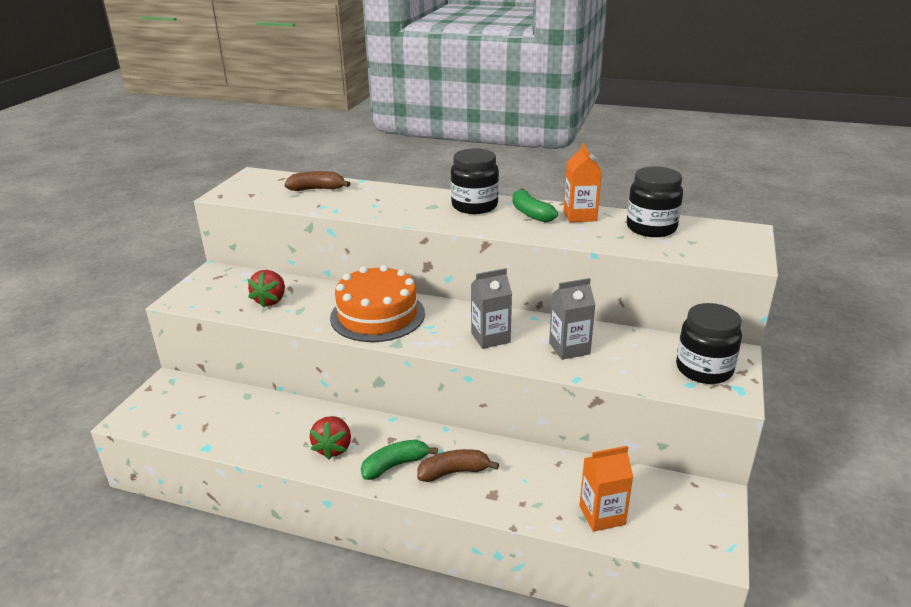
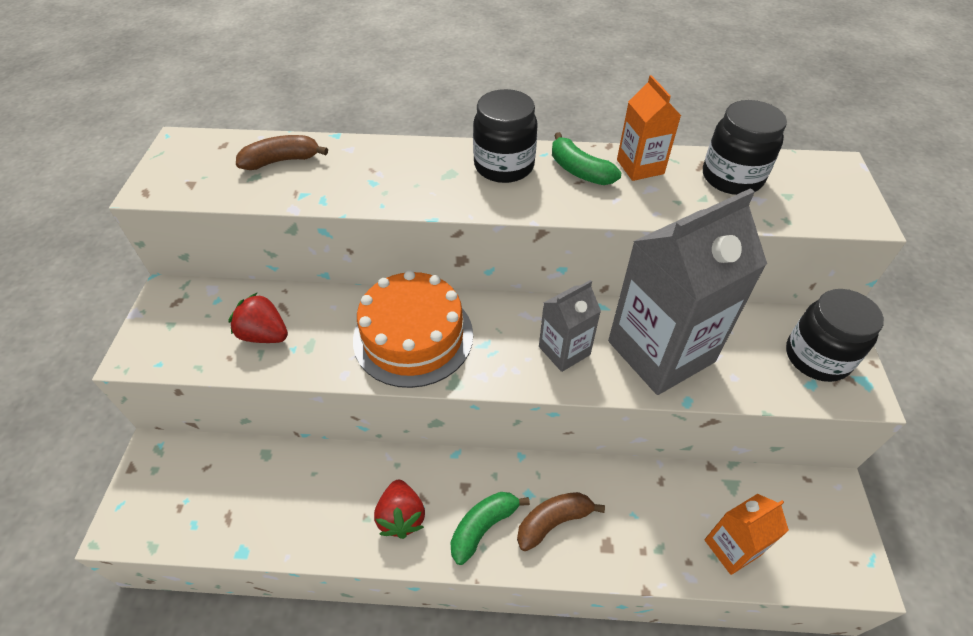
camera: 15 degrees left, 20 degrees up
red strawberry [247,270,285,308] -> red strawberry turned 120 degrees clockwise [229,292,288,343]
grey carton [549,278,596,360] -> grey carton [608,188,767,395], size x2.03

